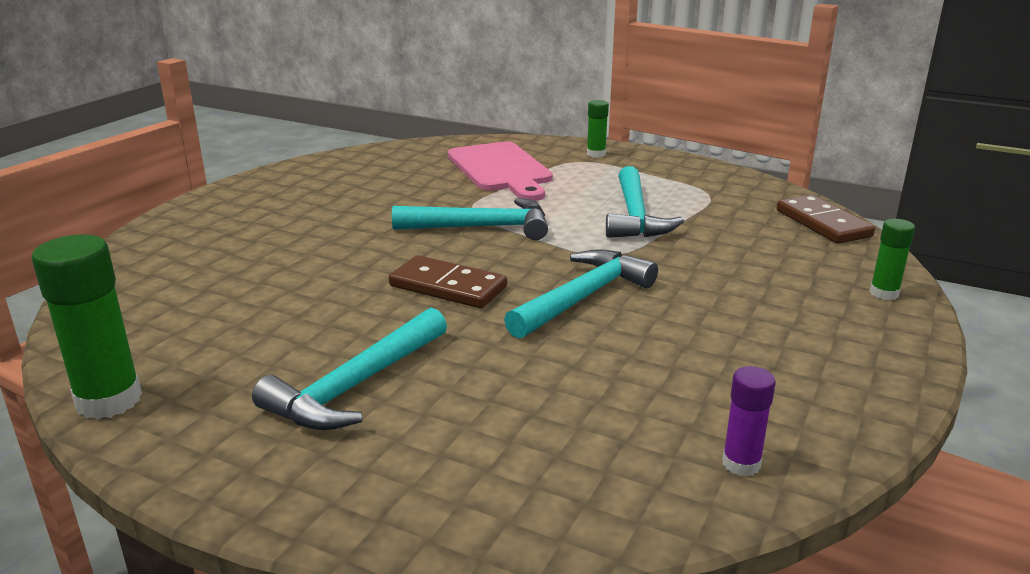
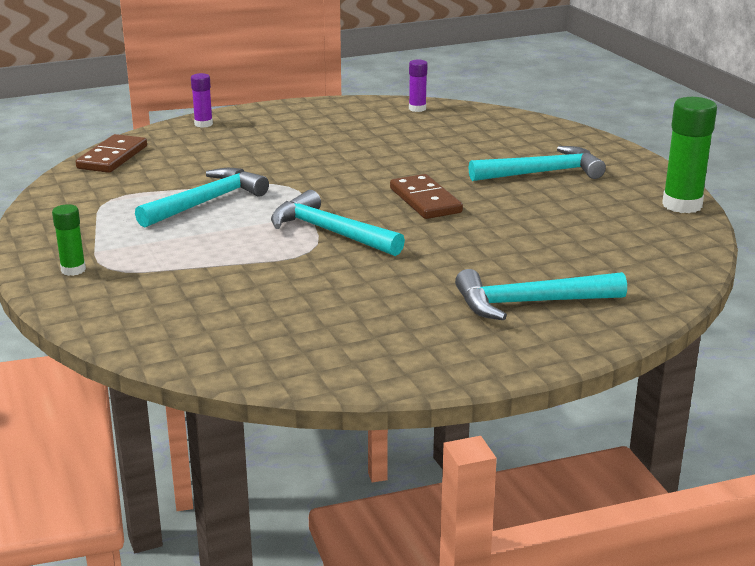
camera: 140 degrees left, 0 degrees up
pink cutting board [448,141,553,201] -> none
turquoise hammer [504,249,658,339] -> turquoise hammer moved to [455,269,627,320]
green glue stick [869,219,915,300] -> purple glue stick [191,73,213,128]

